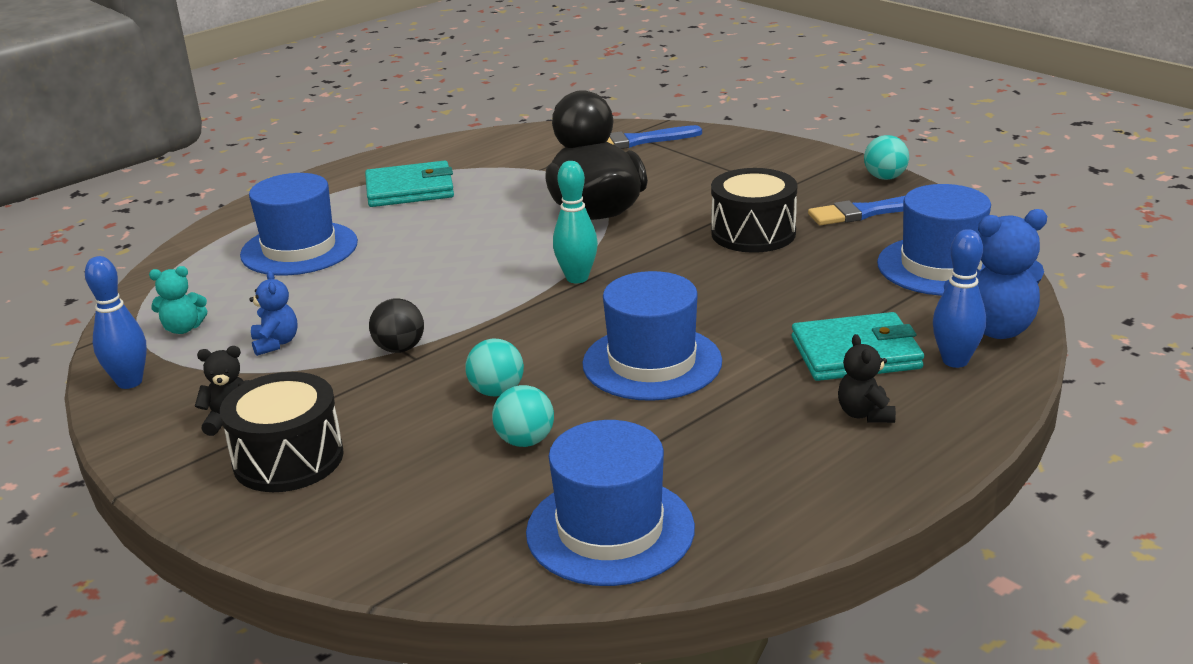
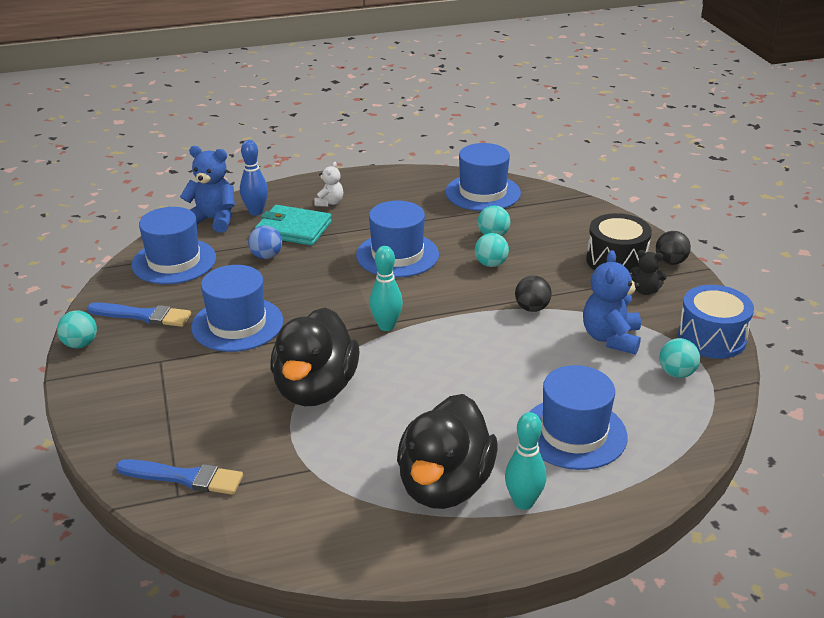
camera: 155 degrees left, 5 degrees up
blue bowling pin [85,256,147,389] -> blue drum [678,285,754,359]
turquoise teddy bear [149,266,207,334] -> turquoise ball [659,338,700,378]
blue teddy bear [250,270,298,356] -> blue teddy bear [583,250,641,355], size x1.75
turquoise wallet [365,161,454,207] -> black duck [397,394,498,509]
black drum [711,168,797,253] -> blue hat [191,265,283,352]
black teddy bear [838,334,896,423] -> white teddy bear [314,162,343,207]
none -> blue ball [248,225,282,259]
none -> turquoise bowling pin [505,412,546,510]
none -> black ball [656,231,691,265]

